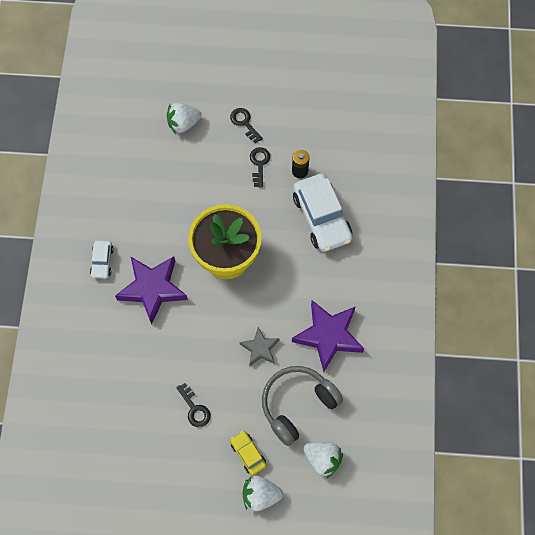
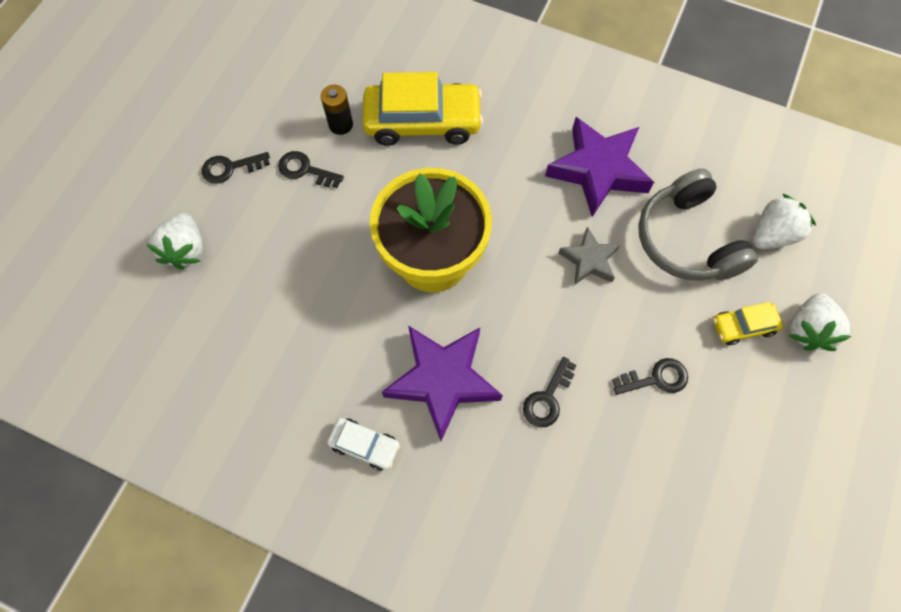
camera: 70 degrees left, 0 degrees up
white car [293,174,352,252] -> yellow car [363,72,483,146]
none -> black key [523,357,577,427]

